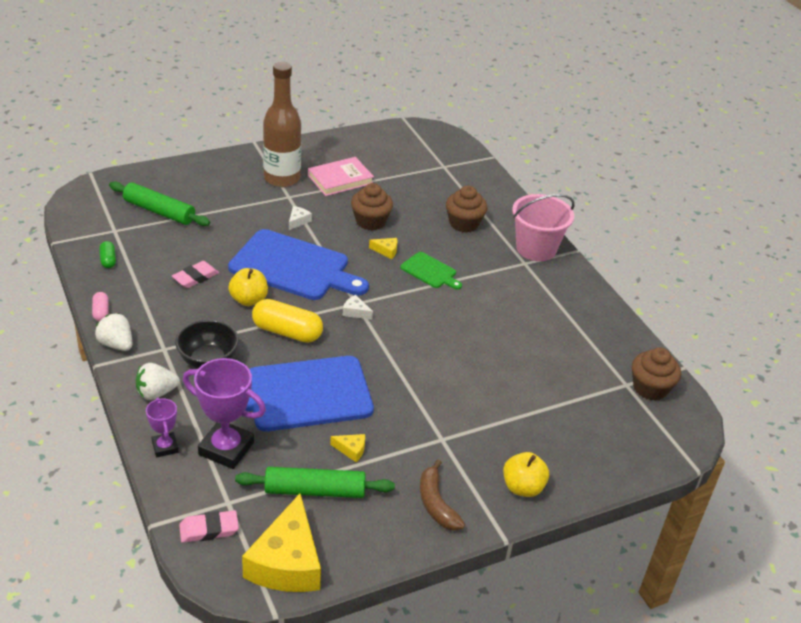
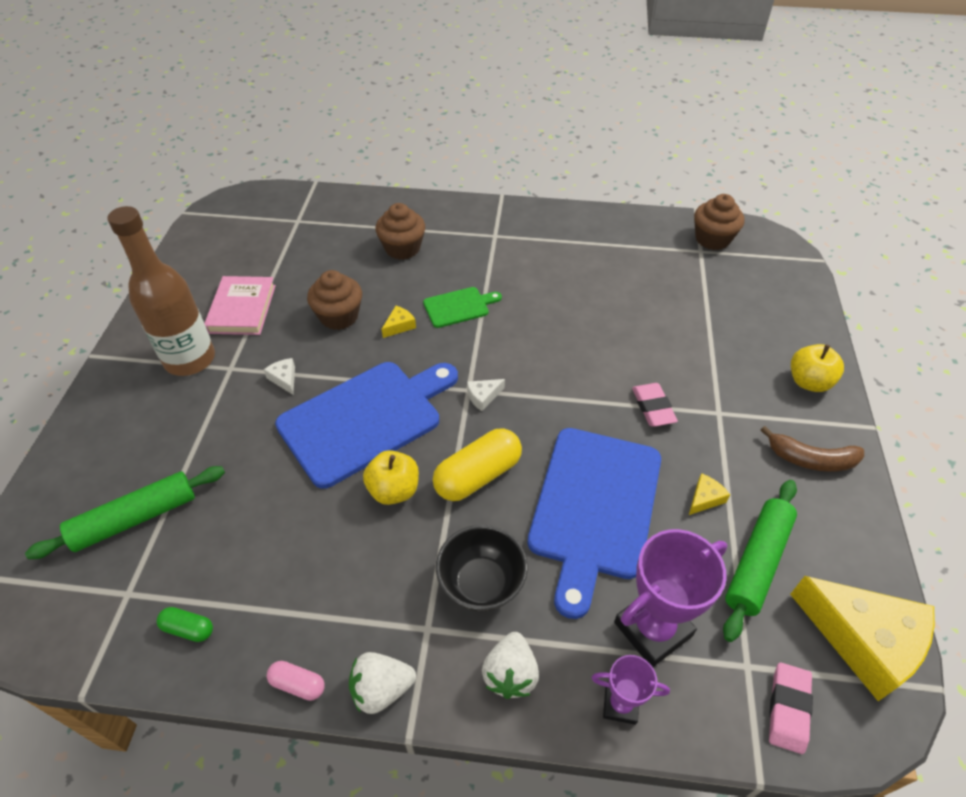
camera: 55 degrees left, 10 degrees up
pink eraser [172,261,219,288] -> pink eraser moved to [632,383,678,426]
pink bucket [512,194,575,261] -> none

